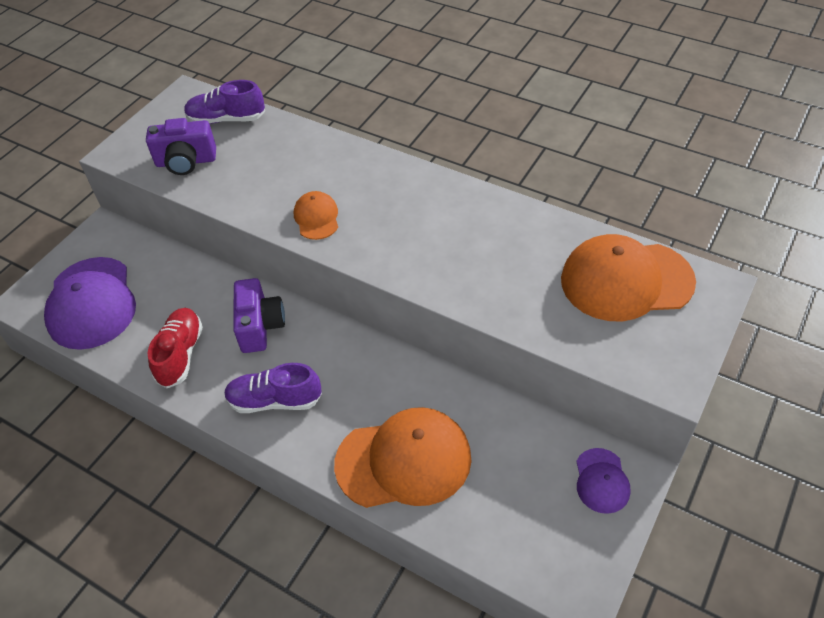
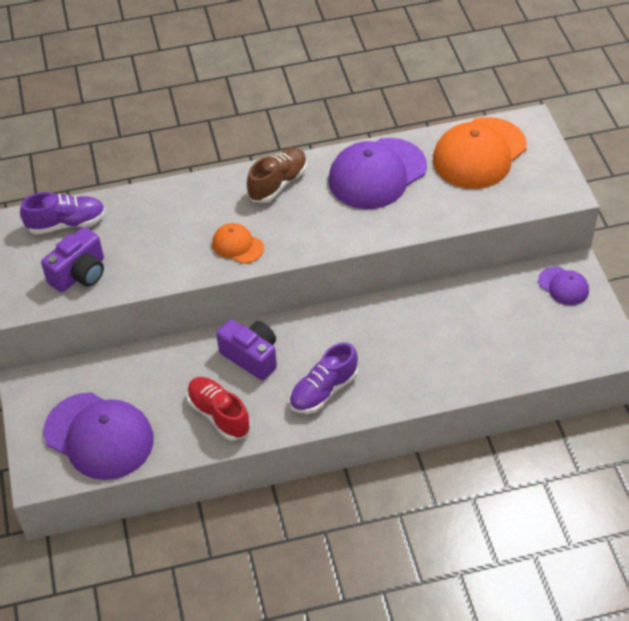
camera: 45 degrees left, 0 degrees up
purple shoe [184,80,265,124] -> purple shoe turned 150 degrees counterclockwise [20,192,106,235]
orange cap [334,407,472,508] -> none
none -> brown shoe [247,148,307,203]
none -> purple cap [328,138,427,209]

